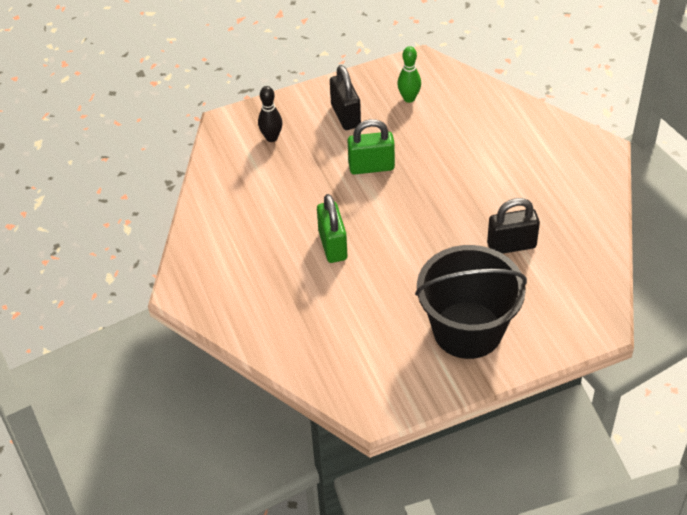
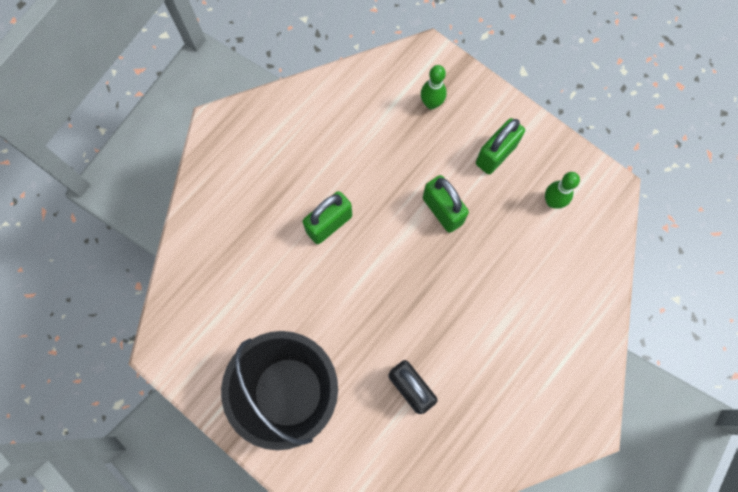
camera: 60 degrees right, 25 degrees up
black bowling pin [258,86,282,142] -> green bowling pin [421,65,447,109]
black padlock [330,65,361,130] -> green padlock [476,118,525,174]

